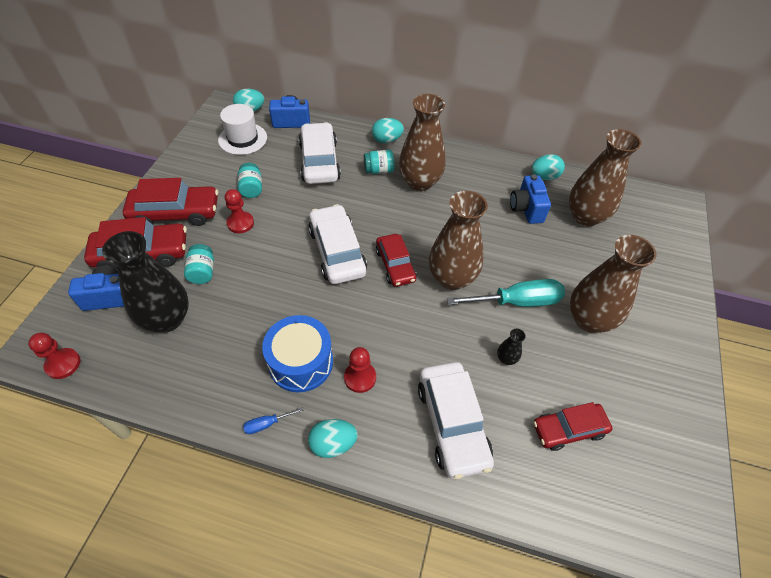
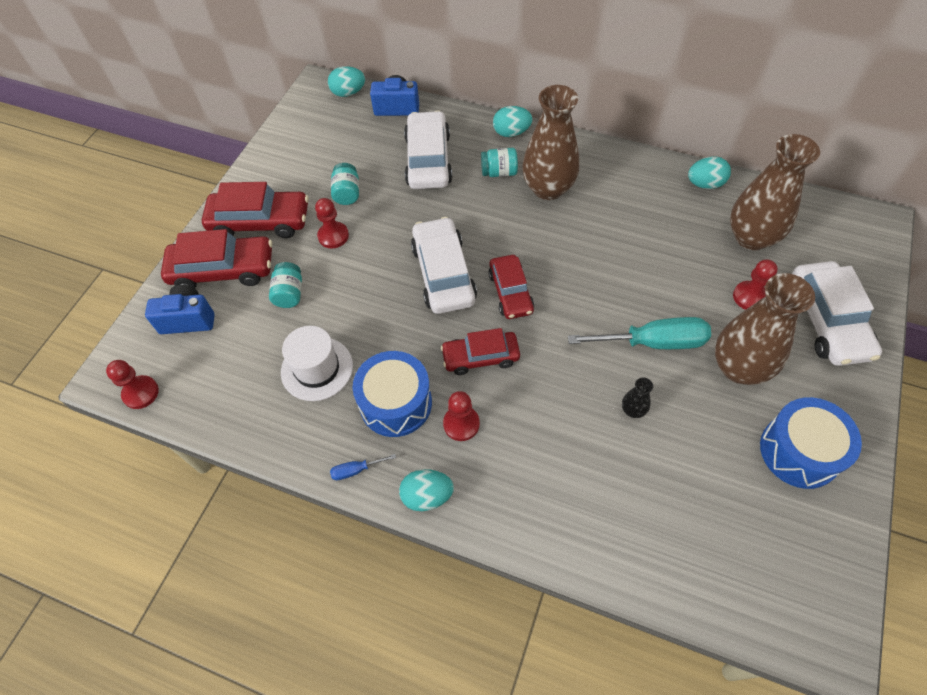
camera: 10 degrees right, 5 degrees up
black vase [102,231,189,333] -> none
white hat [218,104,267,155] -> white hat moved to [281,326,353,401]
white car [418,362,494,479] -> white car moved to [792,261,882,366]
brown vase [429,191,488,290] -> none
blue camera [510,174,551,224] -> none
red car [533,402,613,451] -> red car moved to [441,328,520,375]
none -> red pawn [733,260,778,310]
none -> blue drum [760,397,862,489]

